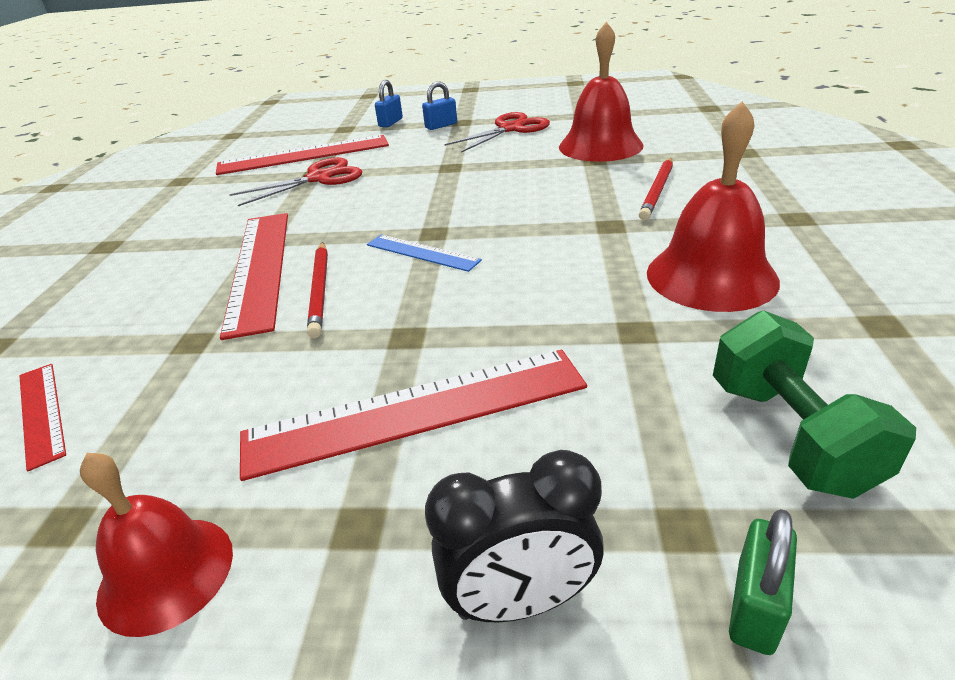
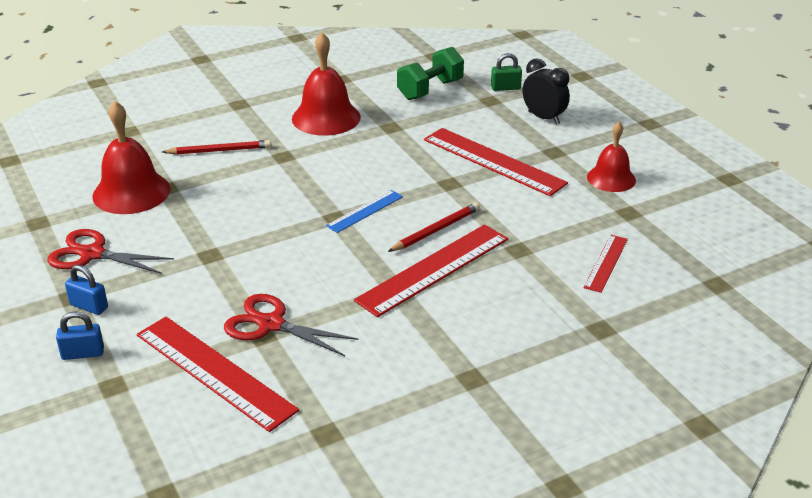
camera: 125 degrees left, 0 degrees up
blue ruler [367,235,482,272] -> blue ruler turned 45 degrees clockwise [326,190,403,233]

